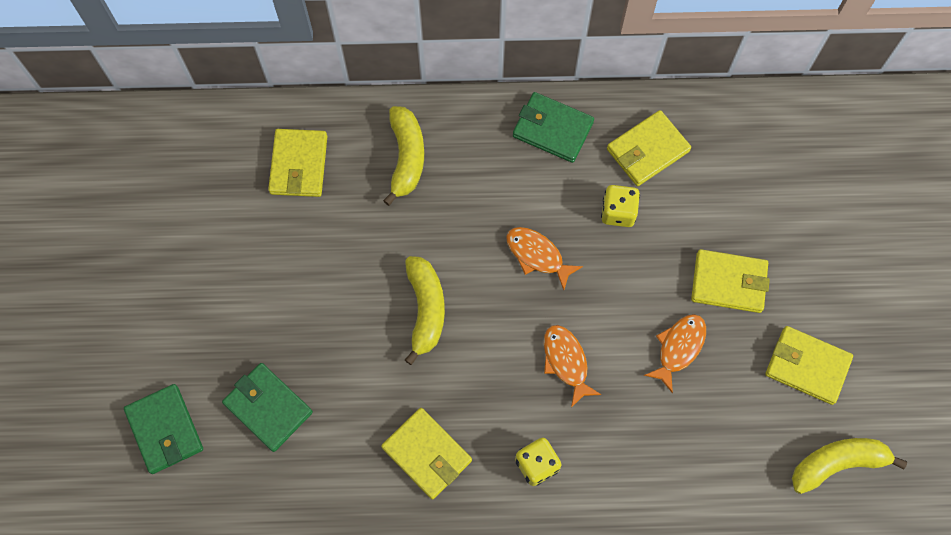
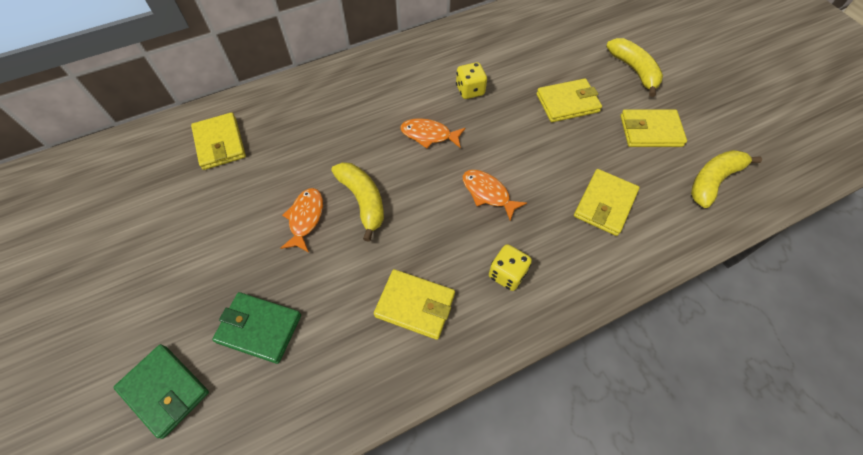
camera: 25 degrees left, 10 degrees down
yellow banana [383,106,424,206] -> yellow banana moved to [606,38,663,97]
green wallet [513,92,594,163] -> none
yellow wallet [607,110,691,186] -> yellow wallet moved to [574,169,640,236]
orange fish [644,314,706,393] -> orange fish moved to [280,188,323,252]

